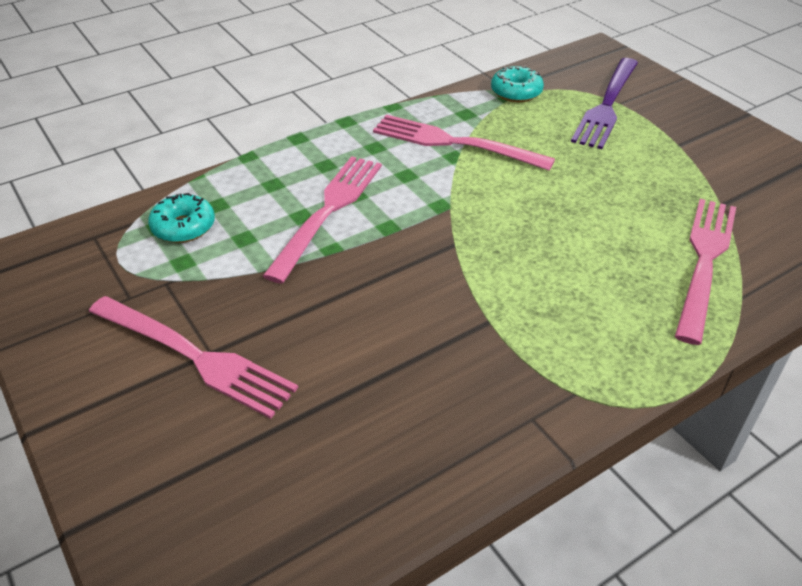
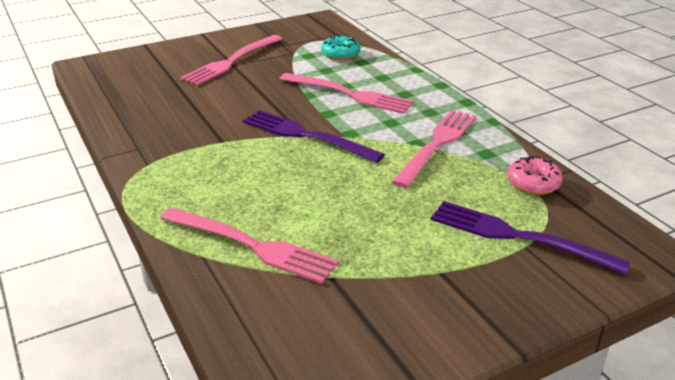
camera: 95 degrees right, 10 degrees down
turquoise donut [491,66,544,102] -> pink donut [507,156,563,195]
none -> purple fork [243,110,385,163]

